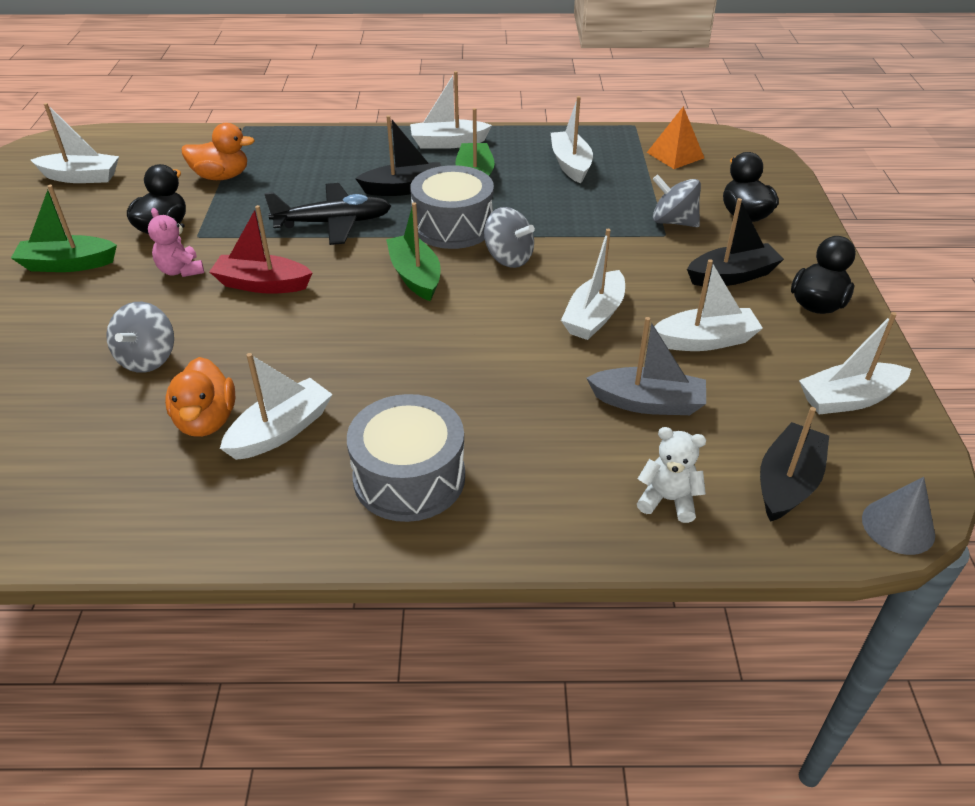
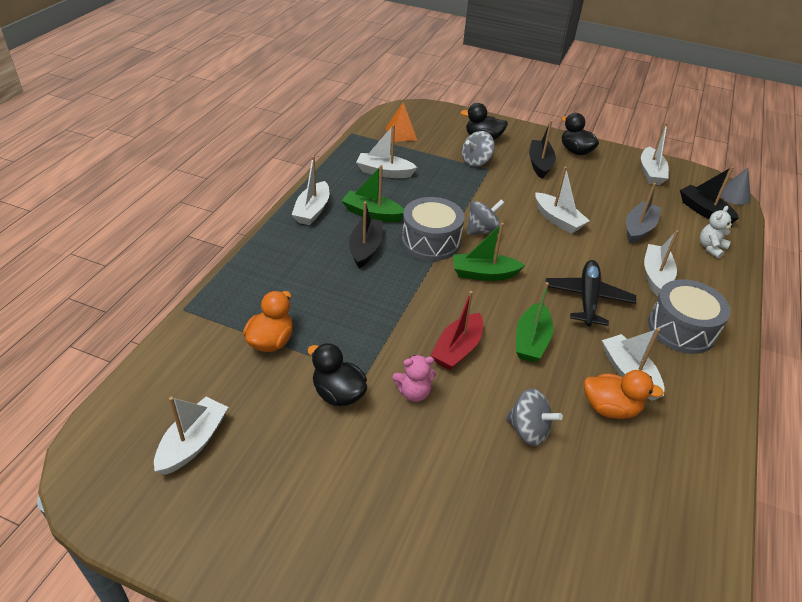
camera: 70 degrees left, 0 degrees up
green boat [11,185,117,272] -> green boat moved to [516,282,553,363]
black plane [264,183,391,245] -> black plane moved to [545,260,636,326]
white boat [654,259,763,351] -> white boat moved to [644,230,679,297]

